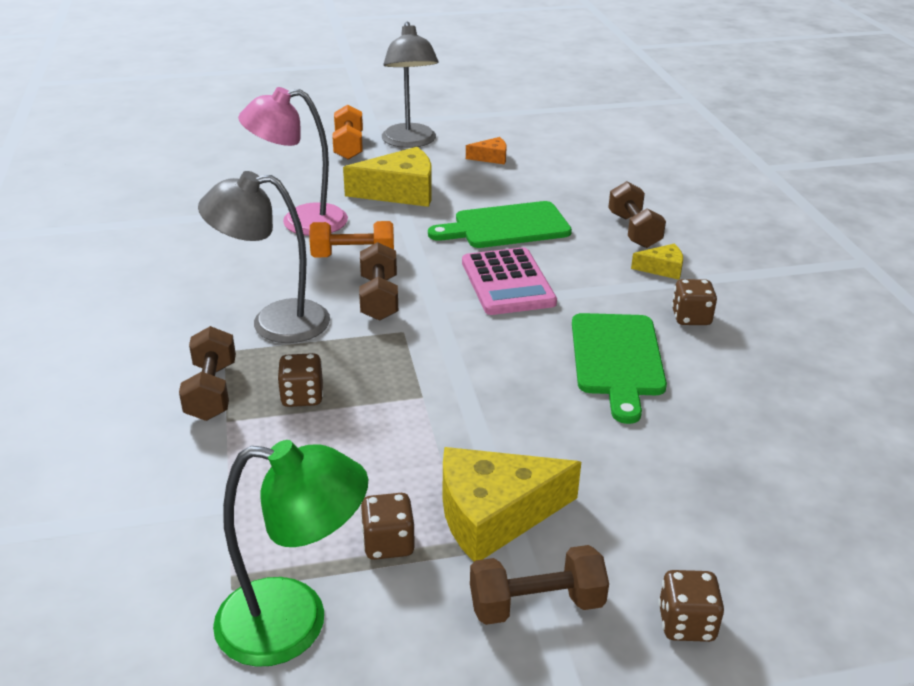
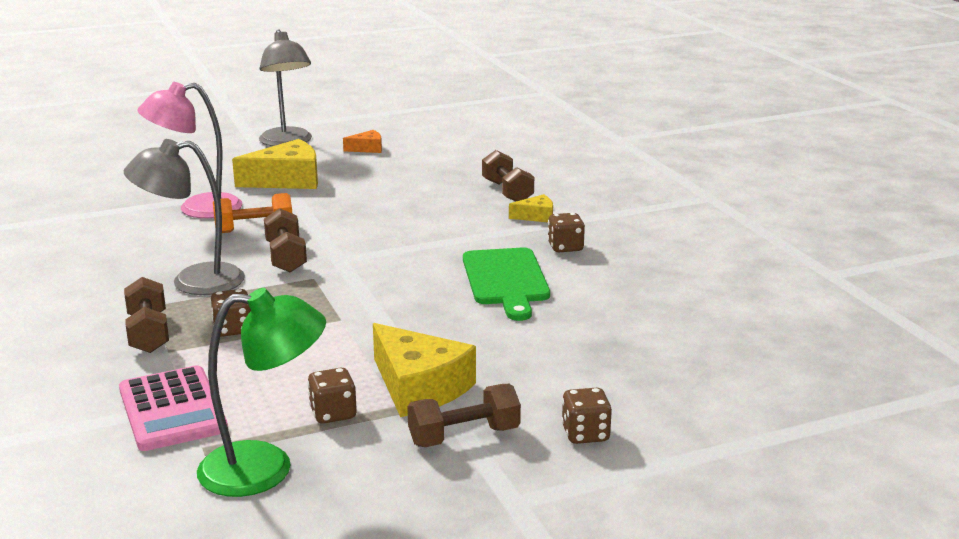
camera: 10 degrees left, 10 degrees down
orange dumbbell [332,105,363,160] -> none
green cutting board [428,201,572,248] -> none
yellow cheese [443,447,581,562] -> yellow cheese turned 105 degrees counterclockwise [373,323,476,417]
pink calculator [462,247,557,315] -> pink calculator moved to [119,365,228,451]

